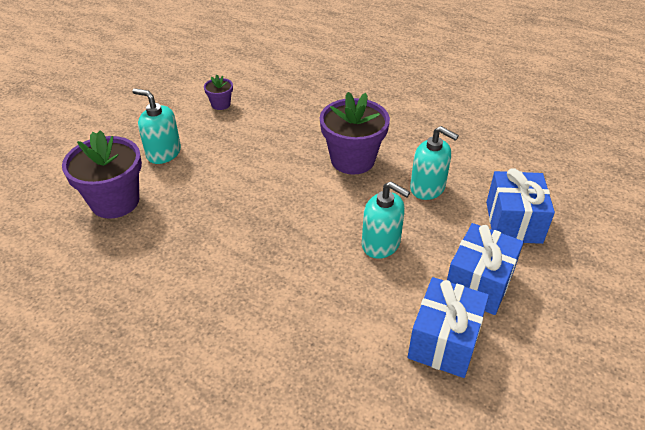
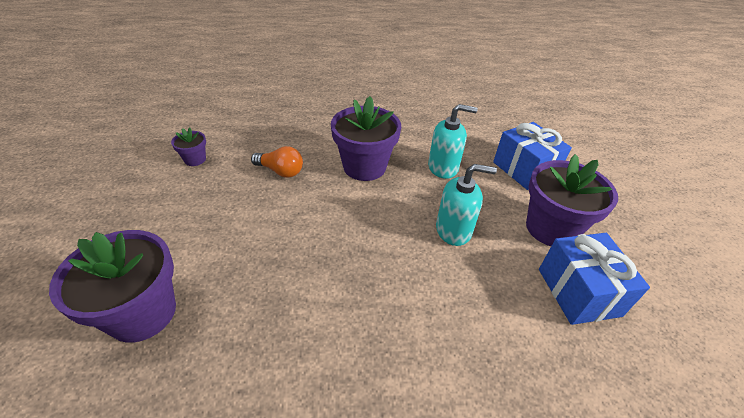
camera: 35 degrees left, 0 degrees up
turquoise soap dispenser [133,88,181,164] -> none
blue gift [447,223,524,315] -> purple flower pot [526,154,618,246]
none -> orange light bulb [251,146,303,178]

